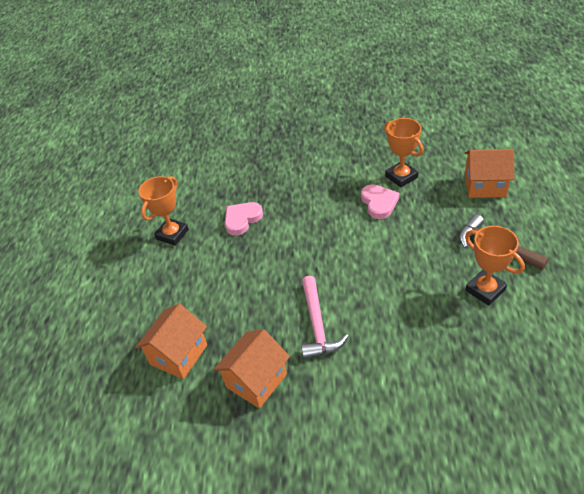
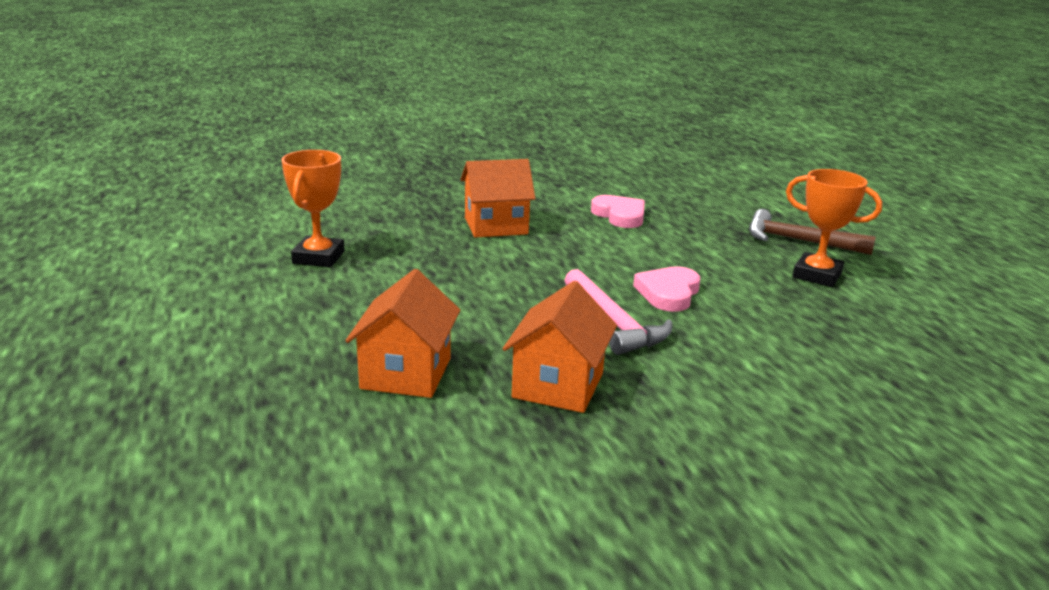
camera: 25 degrees left, 20 degrees down
pink heart [225,202,263,236] -> pink heart moved to [633,266,700,312]
orange trophy [384,118,424,188] -> none
orange house [465,149,514,198] -> orange house moved to [461,159,536,237]

